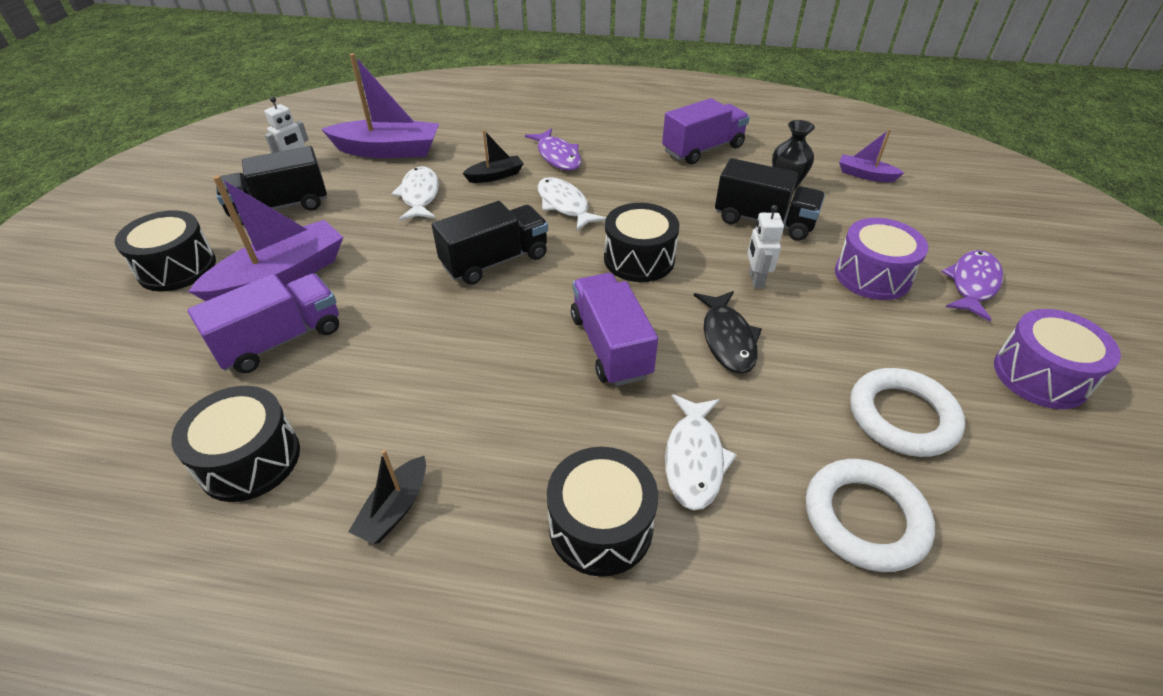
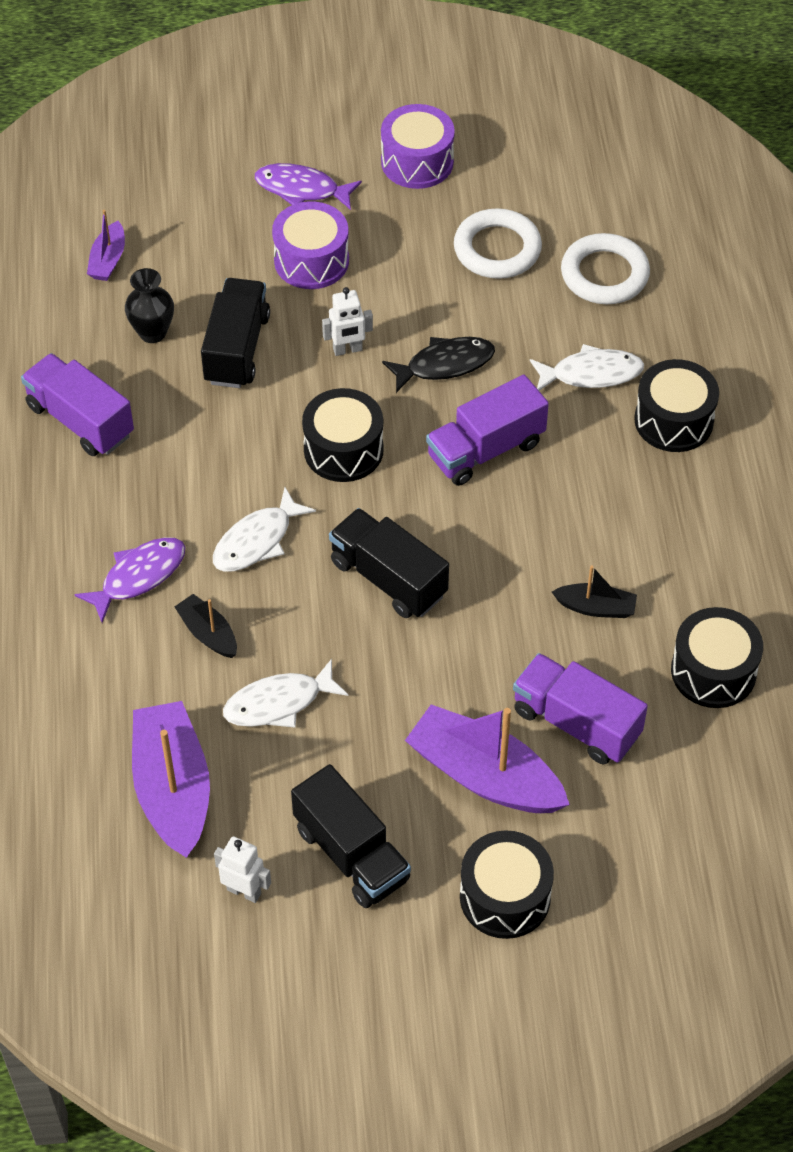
camera: 105 degrees left, 10 degrees up
black boat [348,449,426,544] -> black boat moved to [552,566,637,618]

